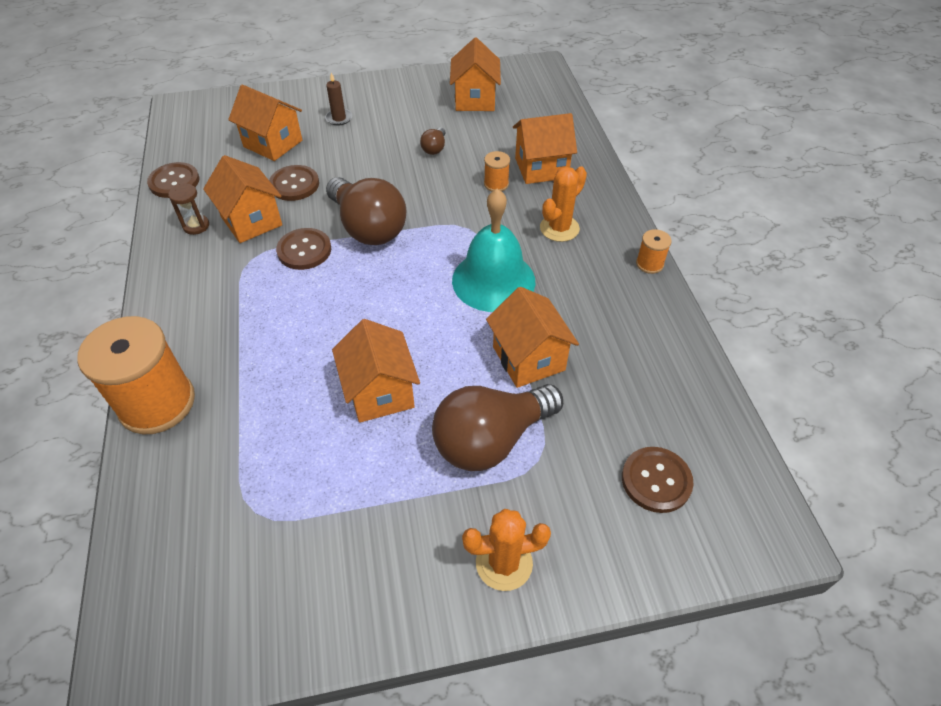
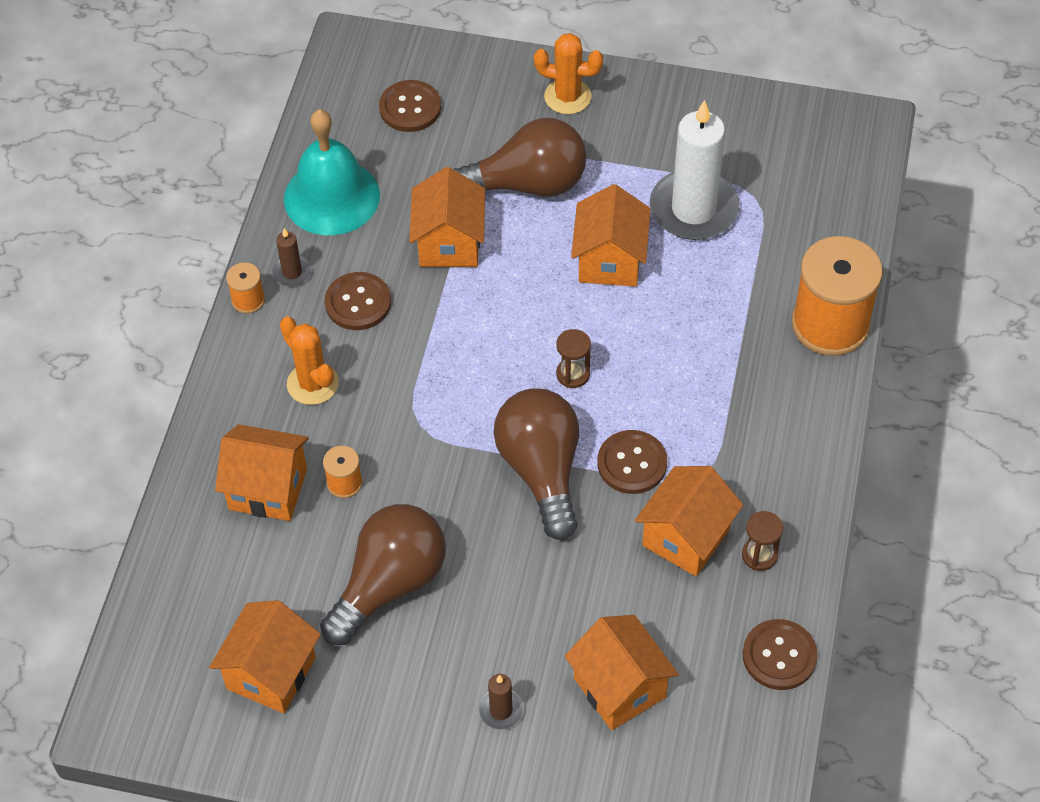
camera: 155 degrees left, 5 degrees up
orange house [203,155,282,243] -> orange house turned 45 degrees clockwise [635,466,743,576]
brown button [269,165,319,201] -> brown button moved to [325,272,391,330]
brown light bulb [420,127,445,155] -> brown light bulb [320,504,446,645], size x2.33
turquoise bell [452,189,535,312] -> turquoise bell moved to [284,109,380,235]
orange cactus [540,166,587,242] -> orange cactus turned 75 degrees clockwise [280,317,339,405]
none -> brown candle [272,228,312,286]
none -> brown hourglass [556,329,591,388]
none -> white candle [649,100,740,240]

